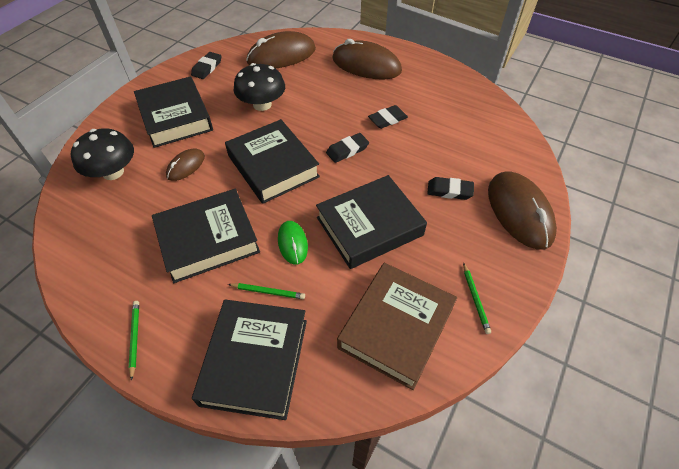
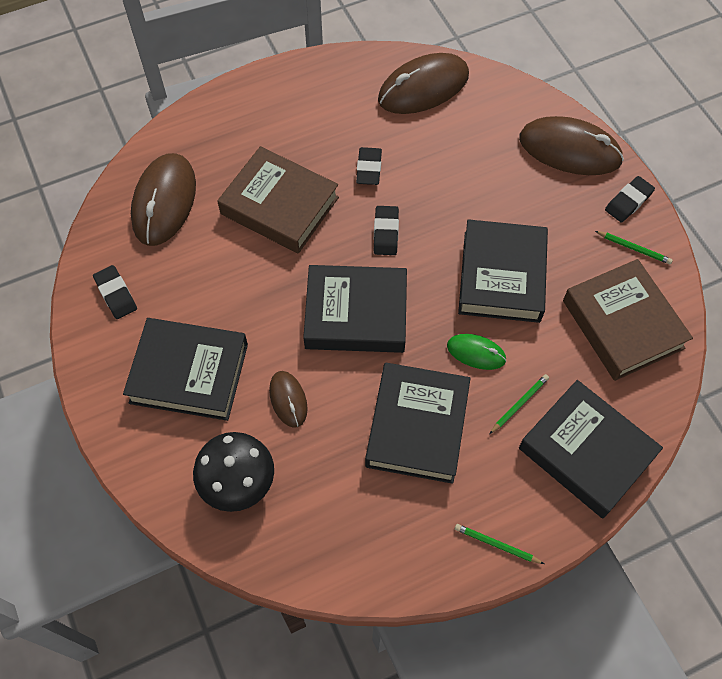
camera: 55 degrees left, 10 degrees up
black mushroom [234,63,285,111] -> none
brown mouse [332,39,402,80] -> brown mouse moved to [378,53,469,114]
black eraser [427,177,474,200] -> black eraser moved to [605,176,655,223]
none -> brown book [217,146,339,254]

